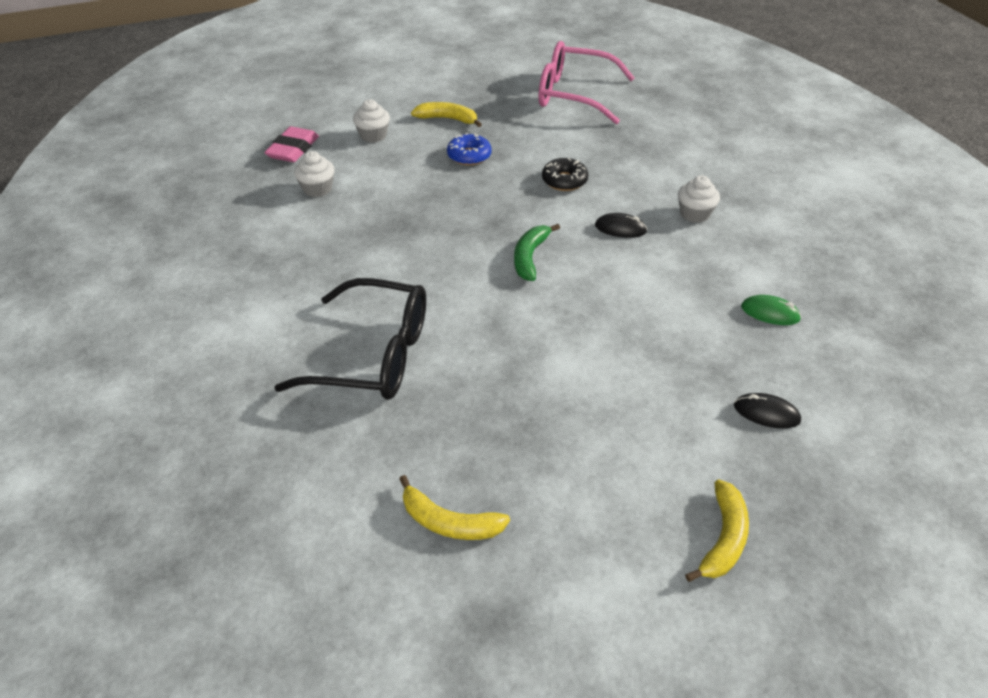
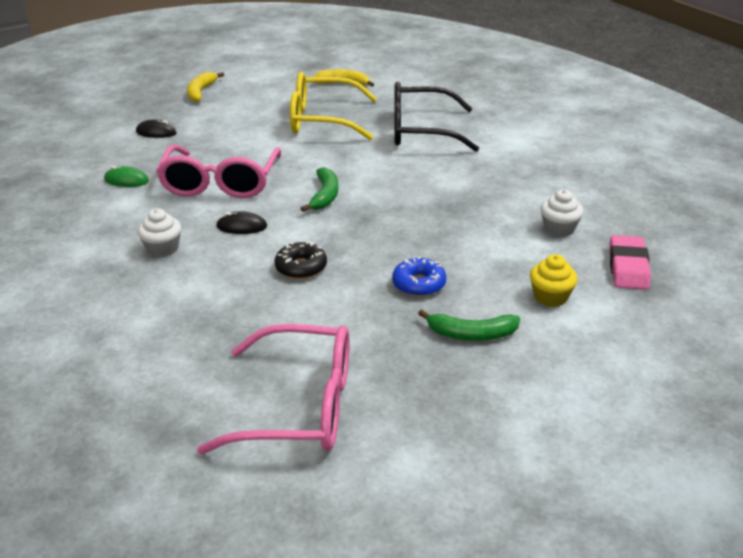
camera: 170 degrees right, 10 degrees down
white cupcake [353,99,390,143] -> yellow cupcake [530,254,578,307]
yellow banana [411,102,482,127] -> green banana [418,309,520,341]
none -> pink glasses [156,145,281,198]
none -> yellow glasses [290,72,377,140]

